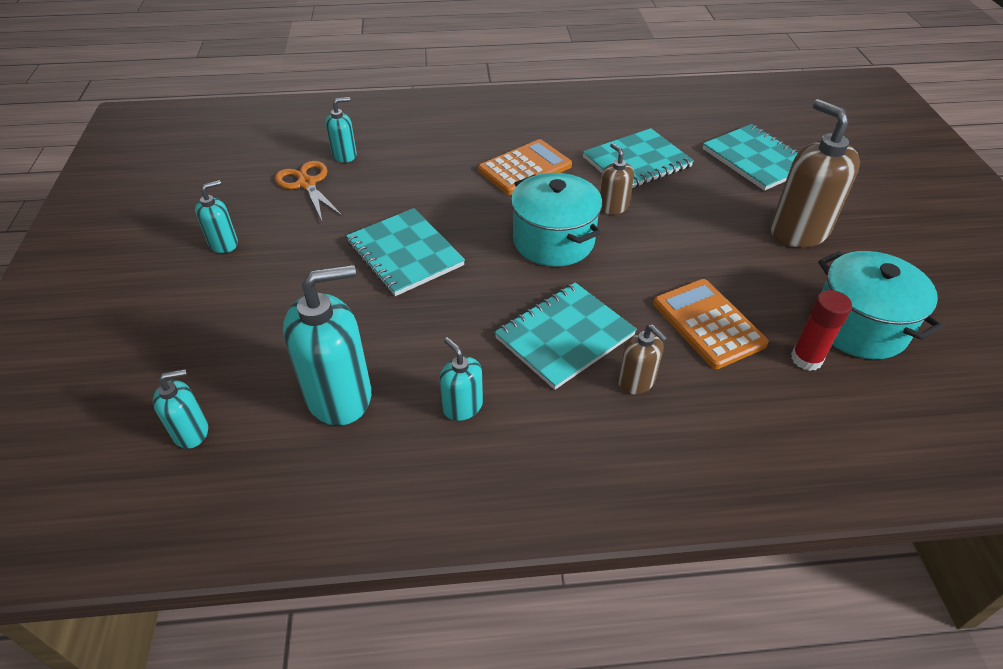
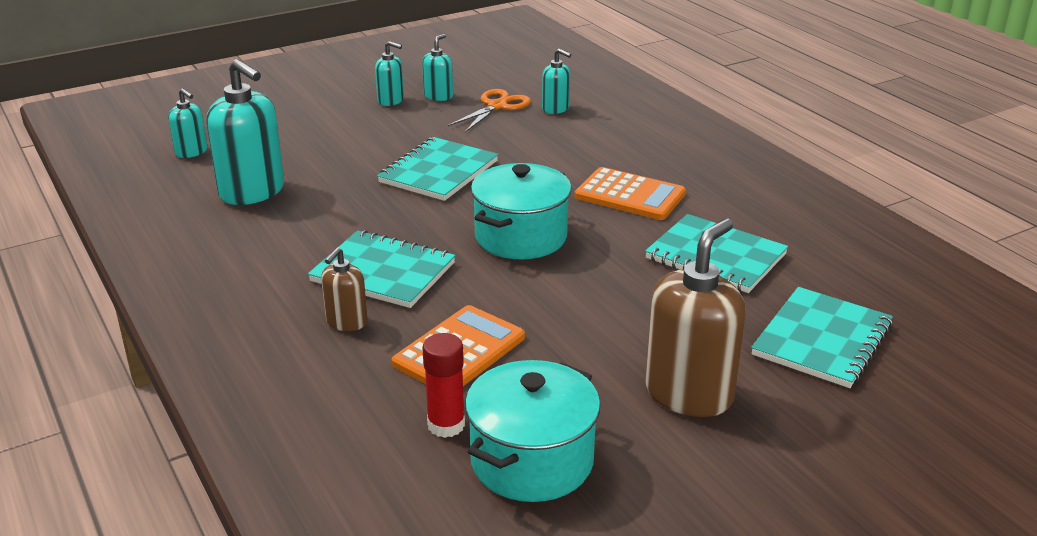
camera: 65 degrees right, 15 degrees down
turquoise soap dispenser [440,337,483,421] -> turquoise soap dispenser moved to [422,34,453,101]
brown soap dispenser [600,143,634,215] -> none

